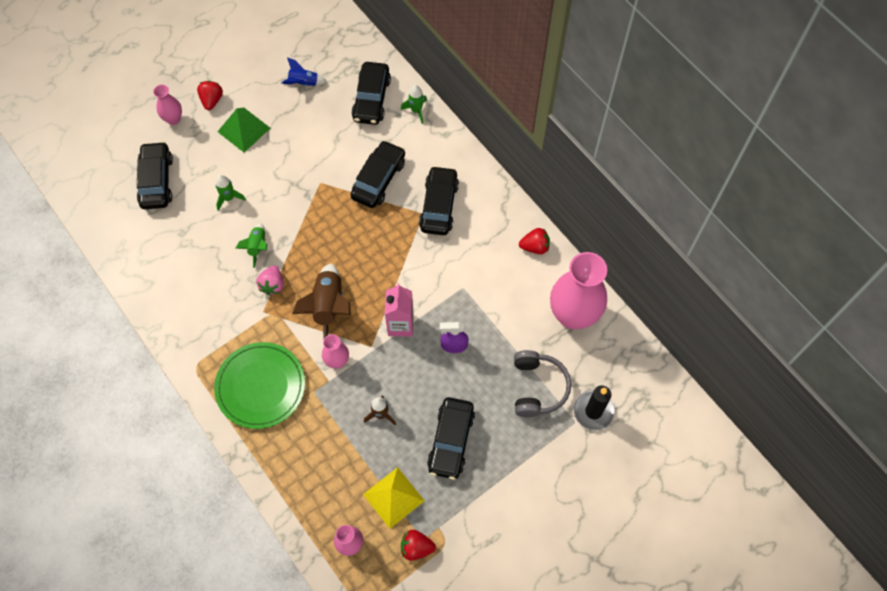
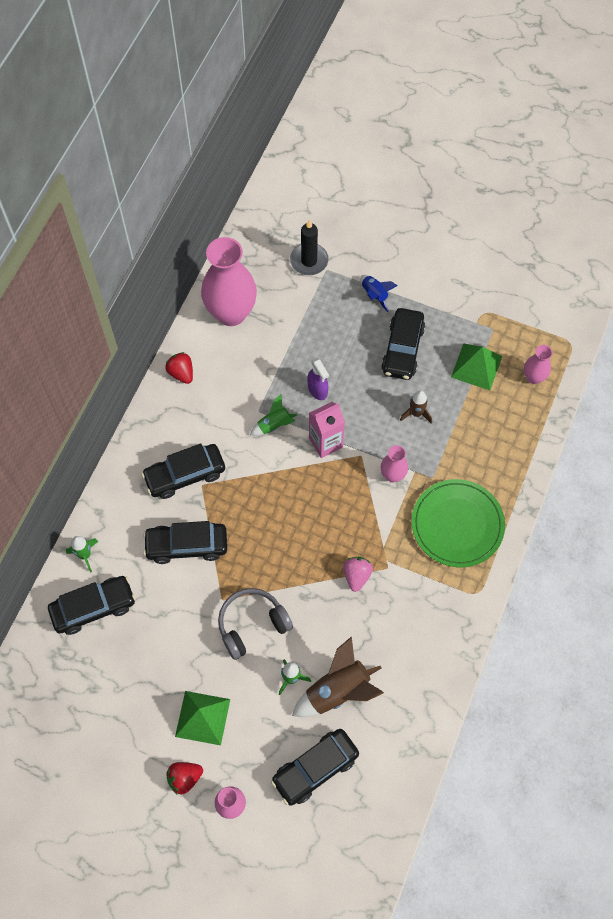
camera: 120 degrees left, 0 degrees up
green rocket [236,223,267,268] -> green rocket moved to [250,394,297,436]
pink strawberry [256,265,283,295] -> pink strawberry turned 60 degrees counterclockwise [343,557,373,592]
blue rocket [281,57,327,86] -> blue rocket moved to [360,275,398,312]
brown rocket [292,263,351,339] -> brown rocket moved to [292,636,384,717]
yellow pyramid [363,467,424,529] -> green pyramid [451,343,502,390]
red strawberry [401,530,436,561] -> none
black car [427,397,475,480] -> black car turned 120 degrees clockwise [381,308,425,380]
grey headphones [514,350,571,417] -> grey headphones moved to [218,588,293,660]

